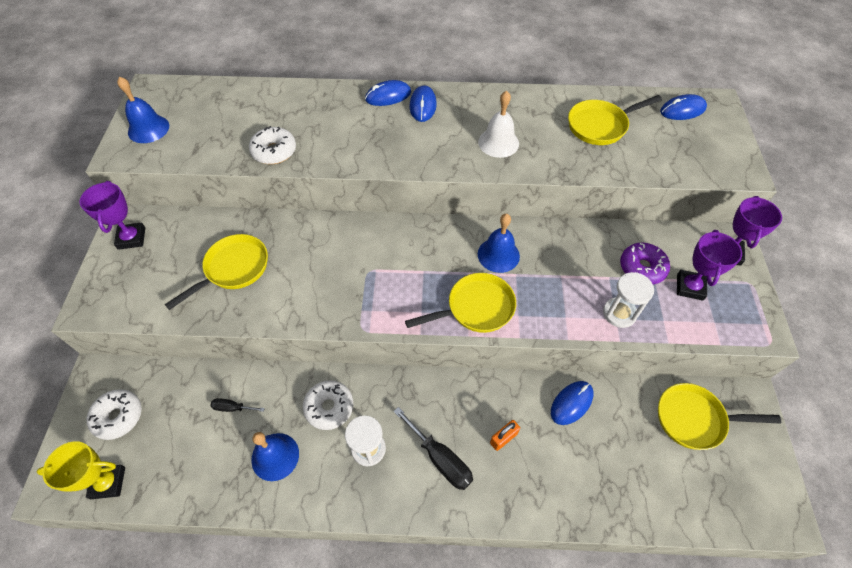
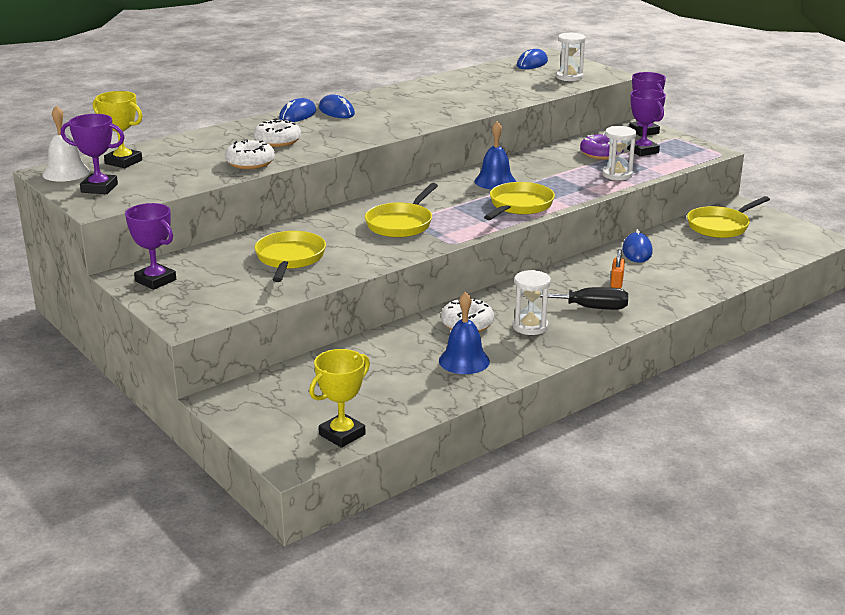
camera: 40 degrees left, 30 degrees down
white donut [87,389,142,440] -> white donut moved to [253,118,301,147]
blue bell [117,77,169,143] -> purple trophy [61,114,125,194]
black screwdriver [211,398,265,412] -> none
white bell [478,91,519,158] -> white bell moved to [43,105,90,182]
yellow pan [568,95,662,145] -> yellow pan moved to [365,183,438,238]
none -> yellow trophy [93,91,143,168]
none -> white hourglass [556,33,586,81]

